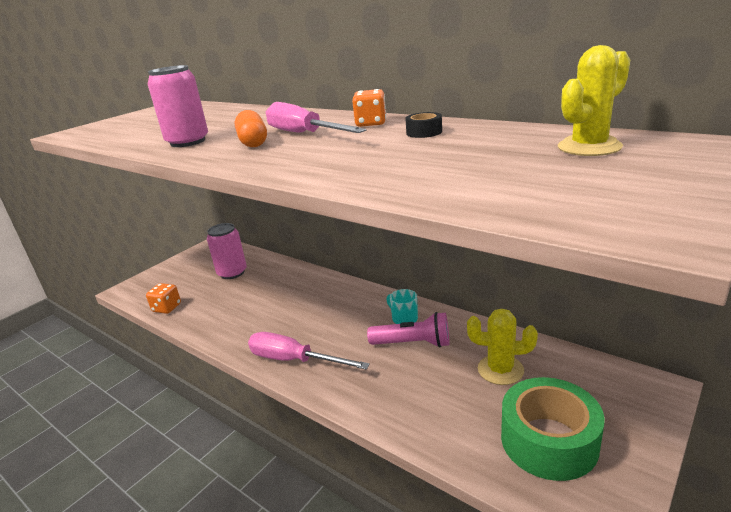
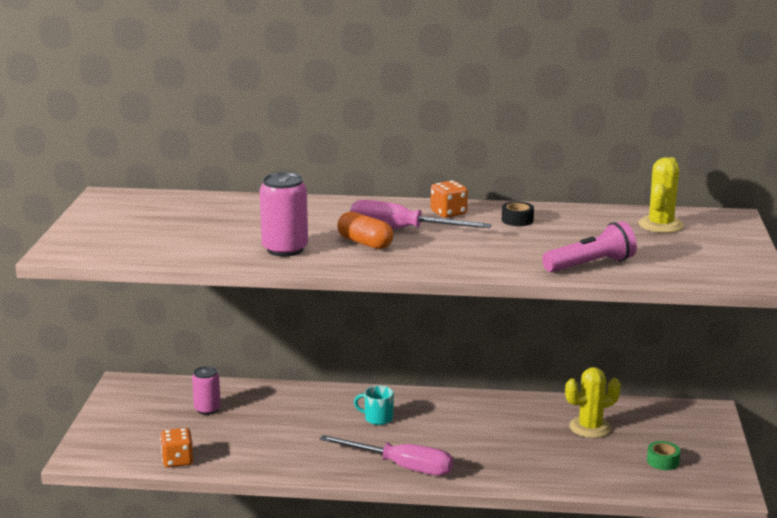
camera: 35 degrees left, 5 degrees down
pink can [207,223,247,279] -> pink can [192,366,221,415], size x0.65
pink screwdriver [248,332,370,370] -> pink screwdriver turned 150 degrees counterclockwise [320,435,453,476]
pink flashlight [367,312,449,348] -> pink flashlight moved to [542,221,637,272]
turquoise mug [387,289,418,324] -> turquoise mug moved to [354,386,394,425]
green tape [501,377,605,481] -> green tape [647,441,680,470], size x0.42

